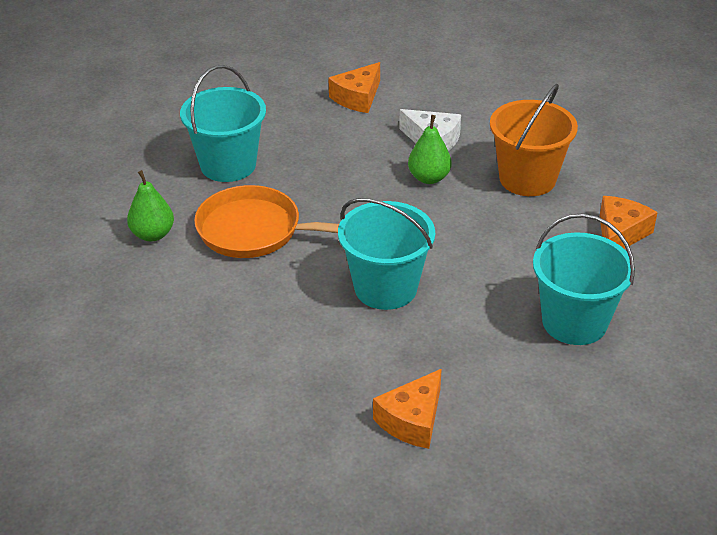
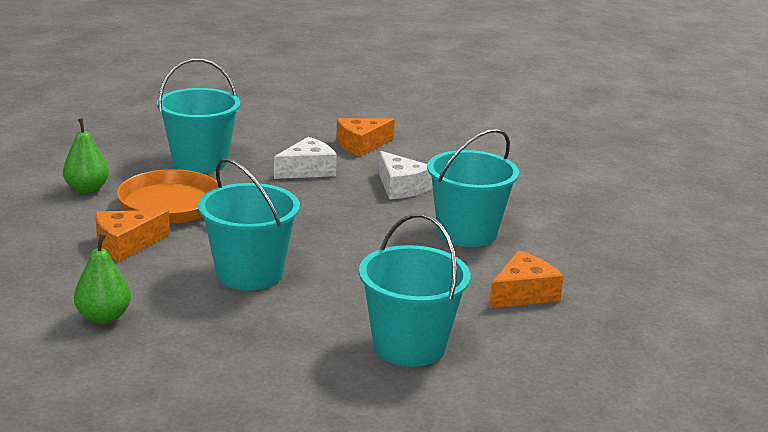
camera: 20 degrees right, 15 degrees down
orange cheese [373,369,442,449] -> orange cheese moved to [96,210,170,262]
green pear [408,115,452,184] -> green pear moved to [74,233,131,324]
orange bucket [490,84,578,196] -> turquoise bucket [427,129,519,247]
none -> white cheese [274,137,337,179]

